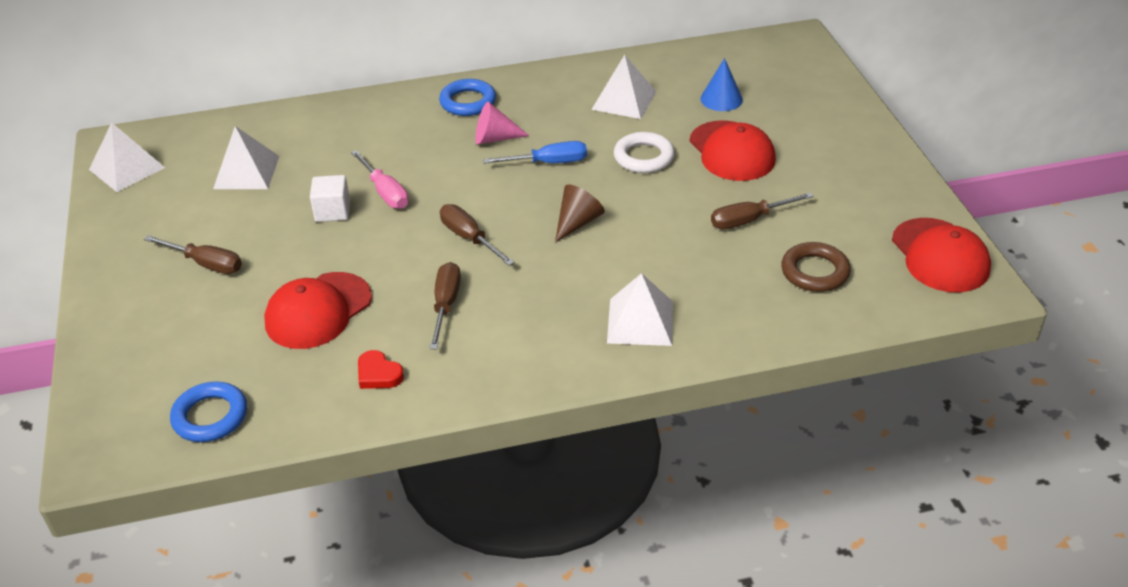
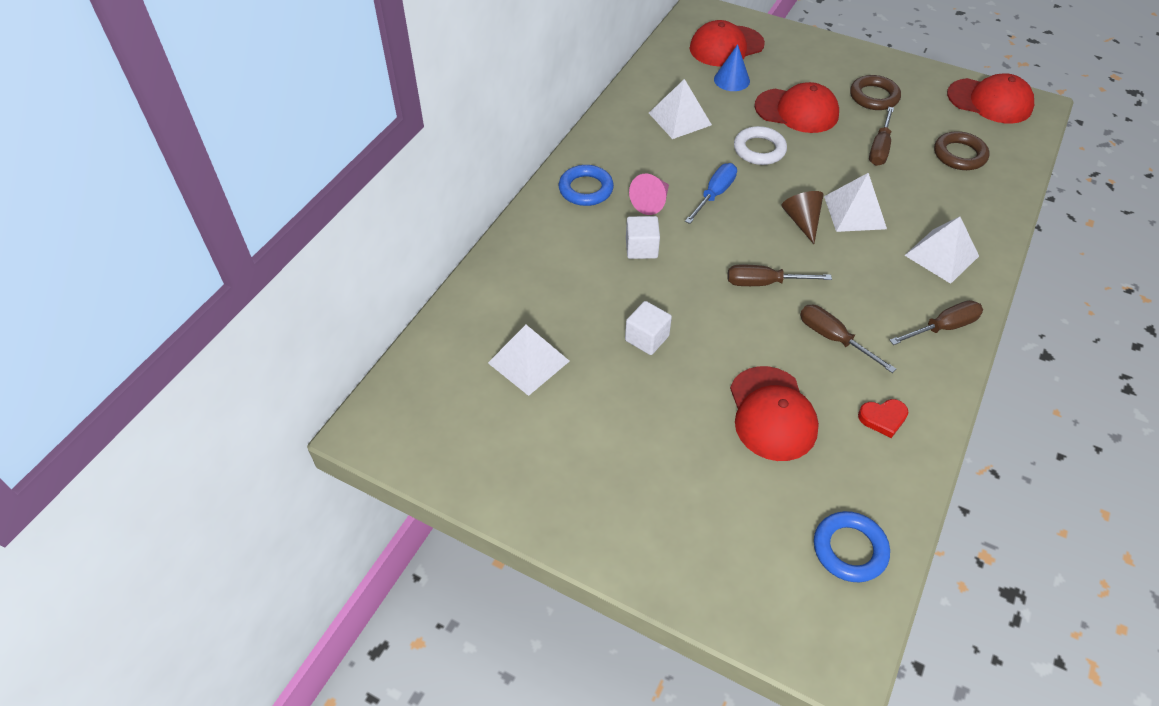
camera: 50 degrees left, 10 degrees up
white pyramid [89,123,165,192] -> white pyramid moved to [824,173,887,232]
brown screwdriver [144,235,242,274] -> brown screwdriver moved to [889,300,983,345]
pink screwdriver [351,150,408,209] -> none
none -> white cube [626,216,660,259]
none -> red cap [690,20,765,67]
none -> brown ring [850,75,901,110]

